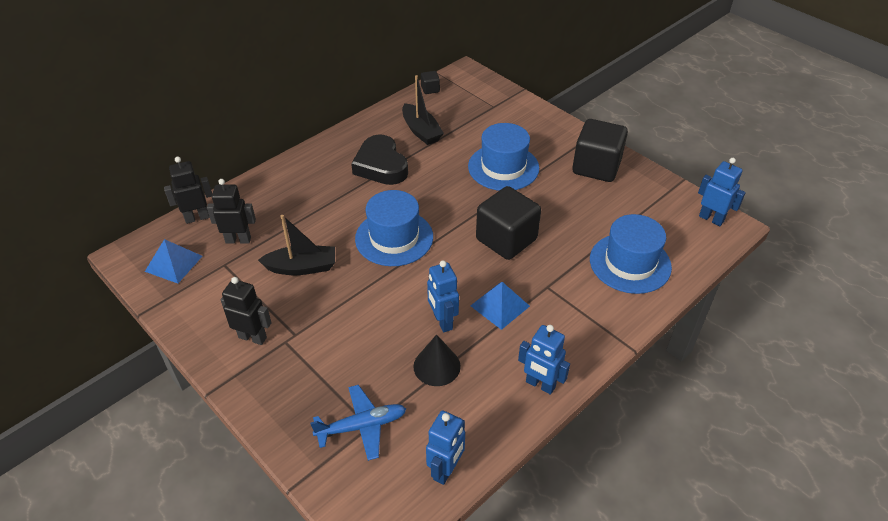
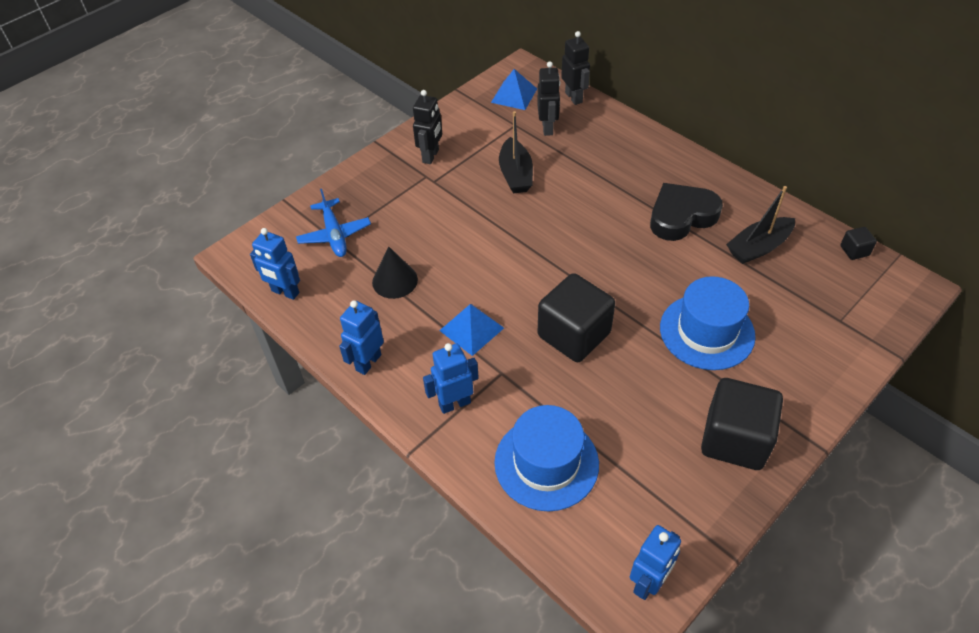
camera: 90 degrees right, 5 degrees up
blue hat [355,190,433,266] -> none
blue robot [427,260,459,333] -> blue robot moved to [423,343,479,414]

